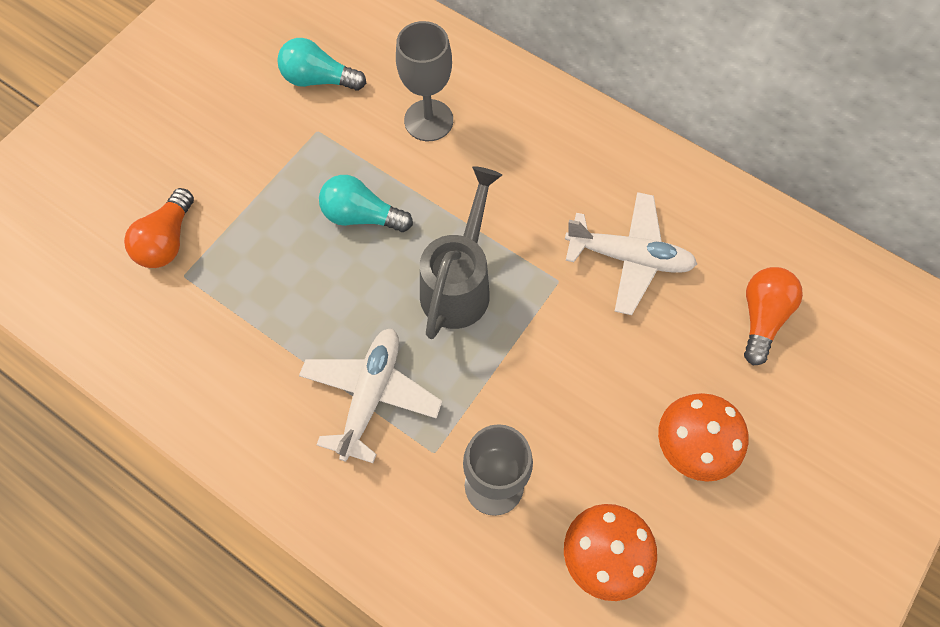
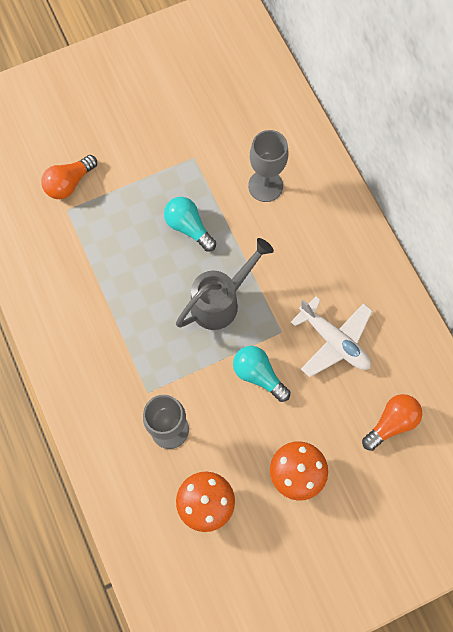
camera: 30 degrees right, 5 degrees up
turquoise light bulb [277,38,366,91] -> turquoise light bulb moved to [233,346,290,402]
white plane [299,328,442,463] -> none

